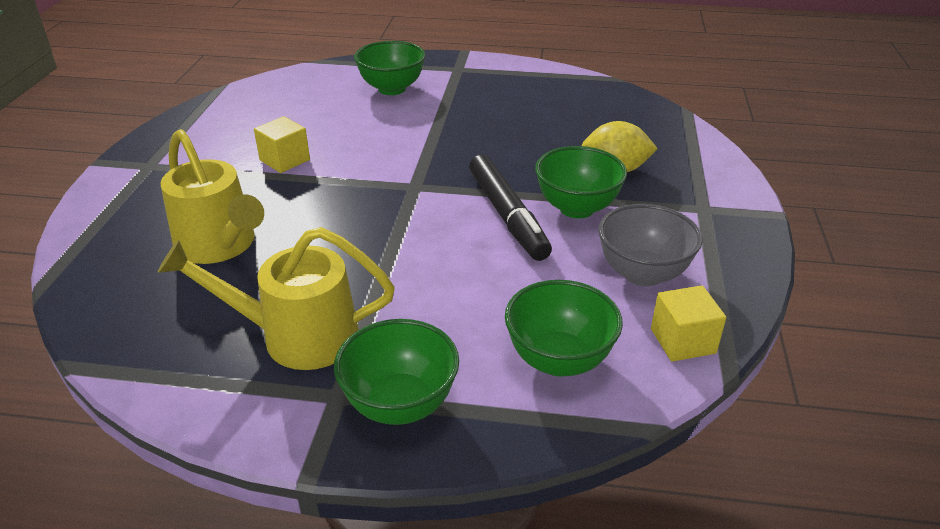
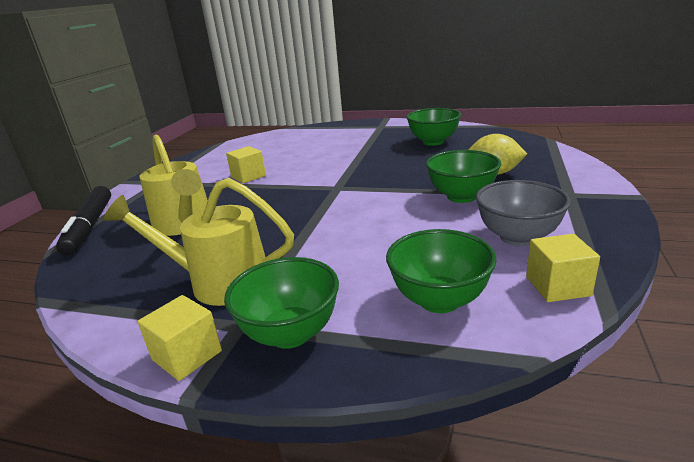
camera: 10 degrees right, 10 degrees down
green bowl [354,41,425,95] -> green bowl moved to [407,108,461,146]
black marker [469,155,552,261] -> black marker moved to [56,186,111,255]
none -> yellow cube [137,295,222,381]

